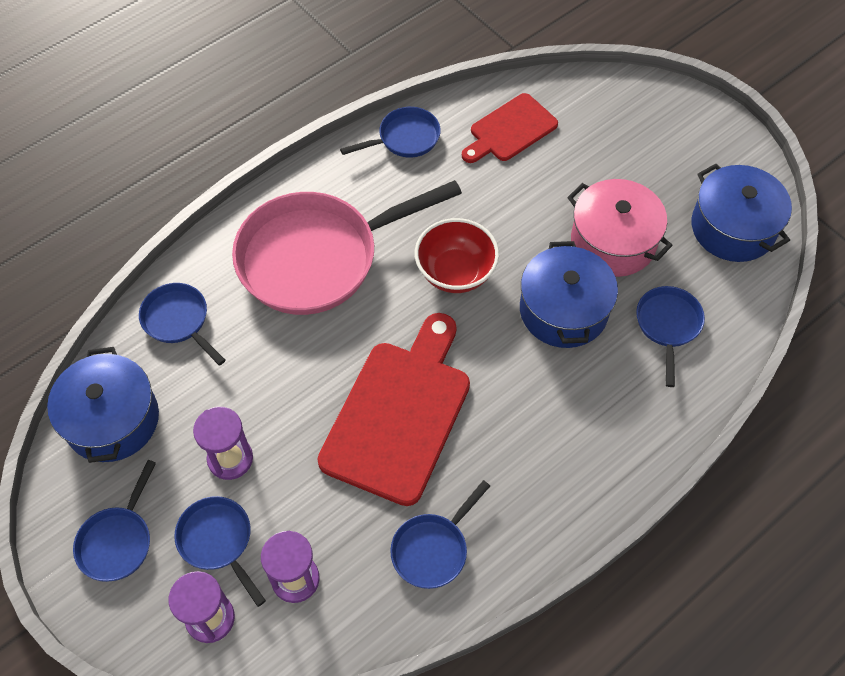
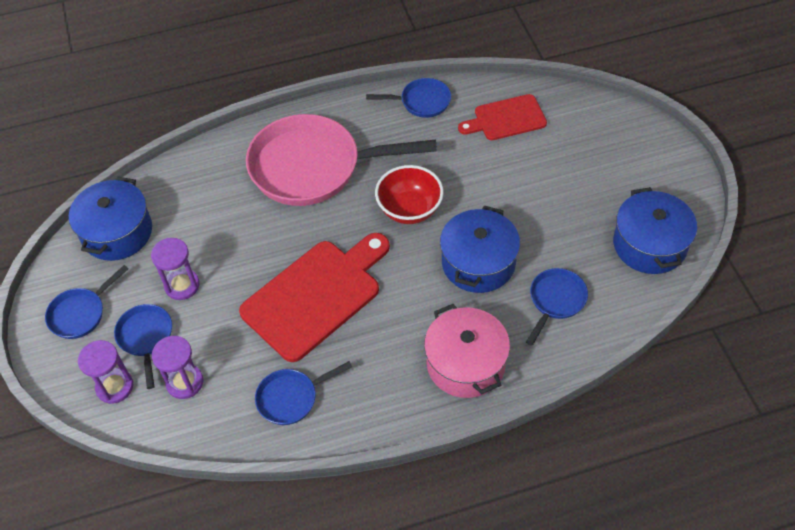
camera: 25 degrees right, 5 degrees down
blue pan [139,283,226,366] -> none
pink pot [567,179,673,277] -> pink pot moved to [424,304,510,398]

